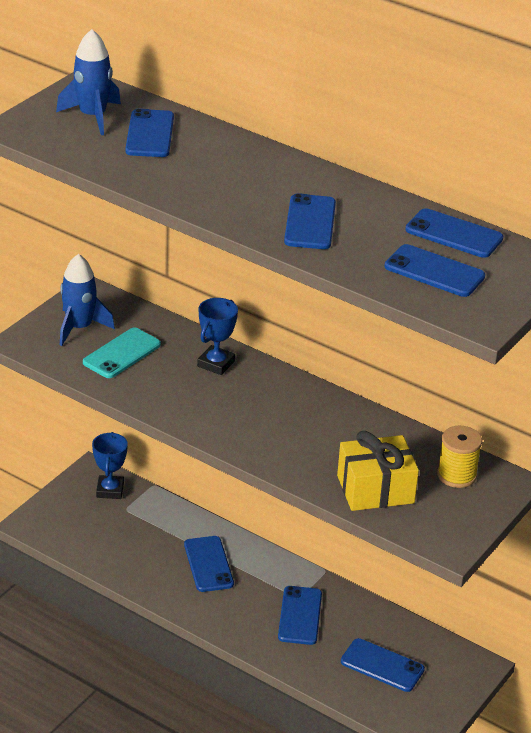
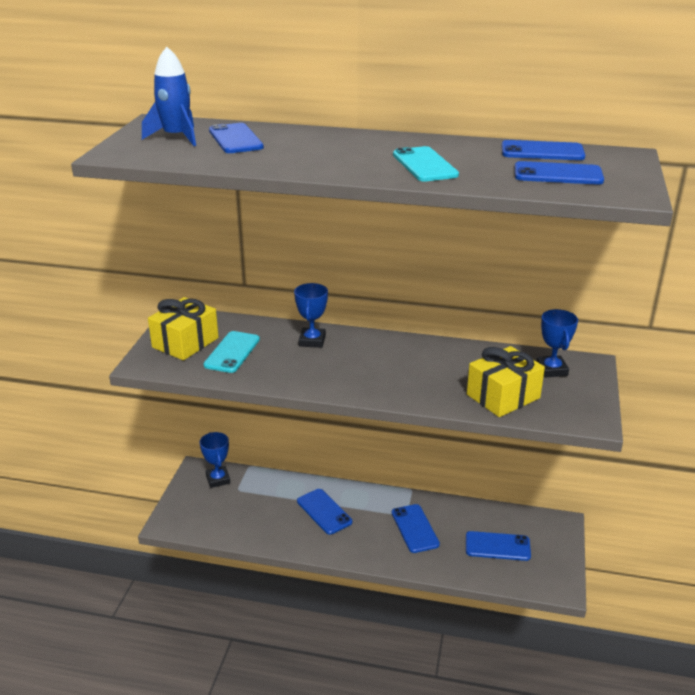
camera: 20 degrees left, 5 degrees down
blue rocket [60,254,115,346] -> yellow gift [148,297,219,360]
blue phone [284,193,336,249] -> turquoise phone [393,146,459,181]
yellow spool [437,426,482,488] -> blue trophy [537,309,578,378]

